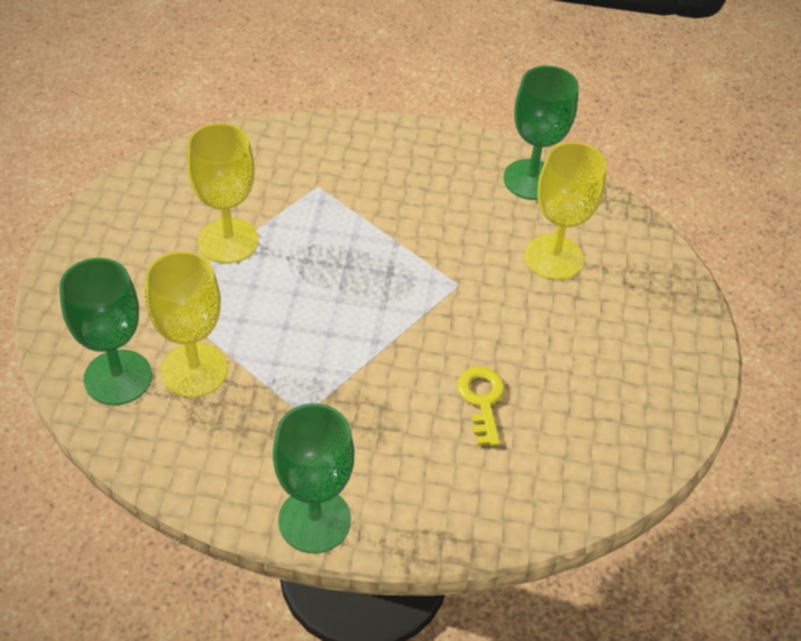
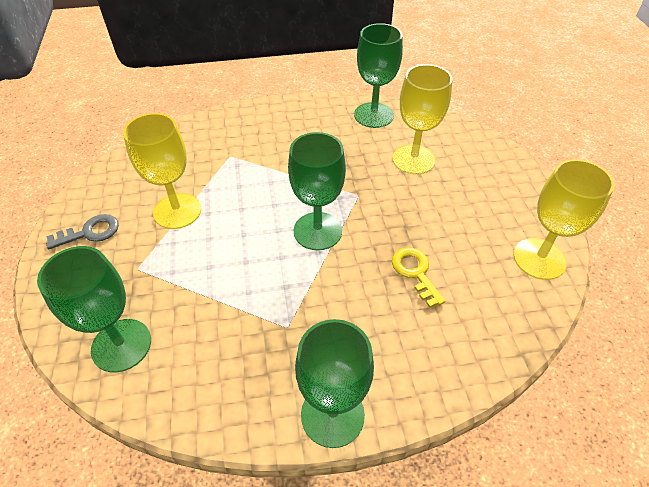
camera: 15 degrees left, 0 degrees up
yellow goblet [145,251,228,398] -> yellow goblet moved to [513,159,615,280]
none -> grey key [46,214,119,249]
none -> green goblet [288,132,346,250]

